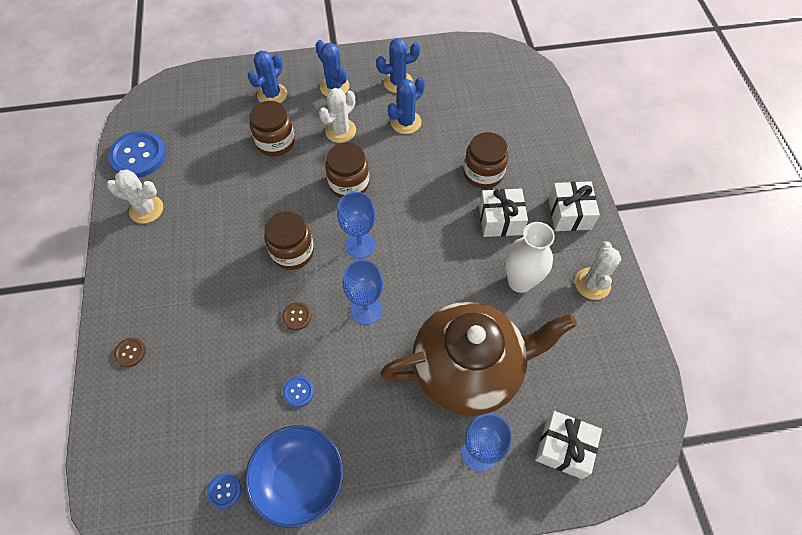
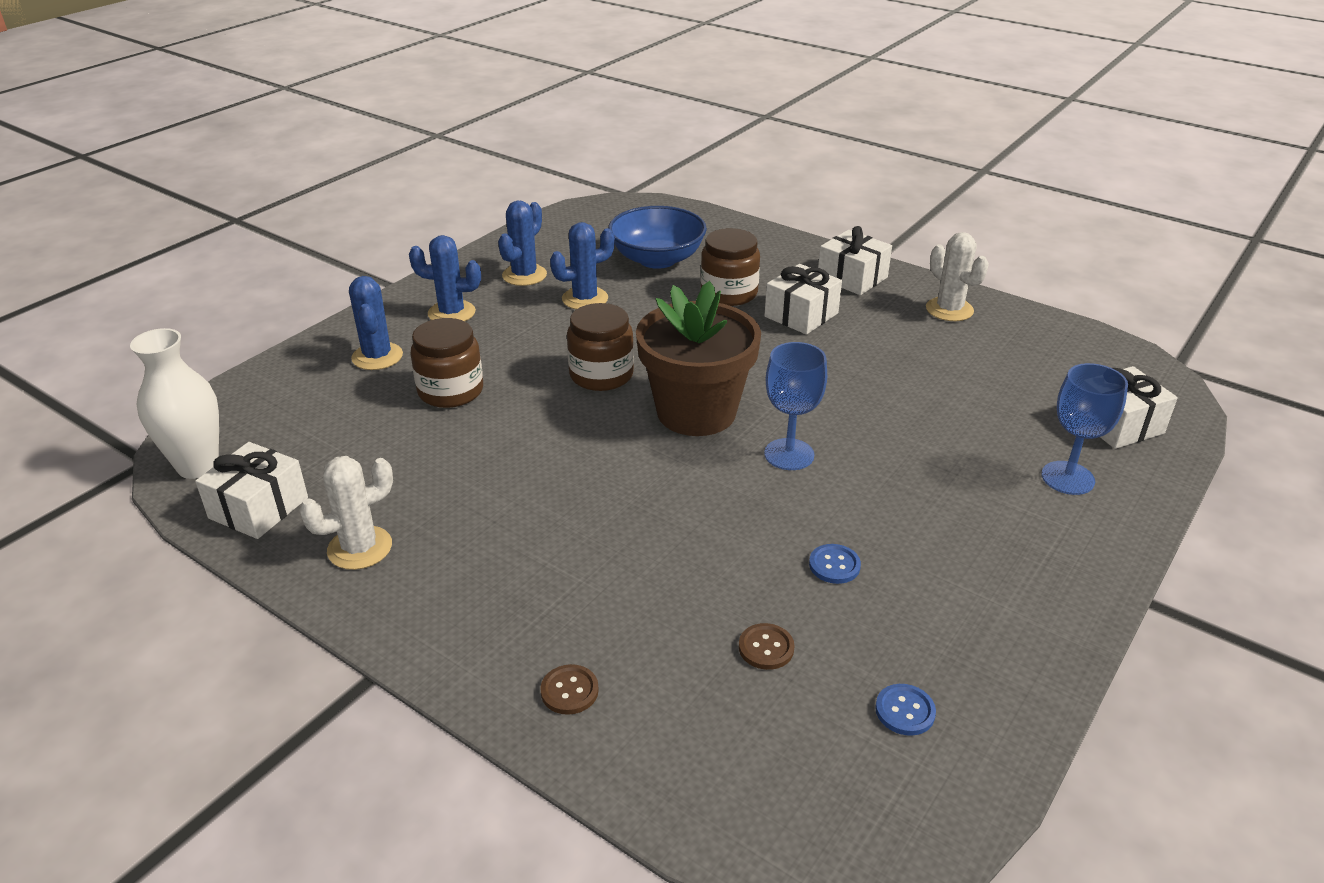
camera: 45 degrees left, 25 degrees down
blue button [108,131,166,178] -> white gift [195,442,308,539]
blue bowl [245,425,343,528] -> blue bowl moved to [608,206,707,269]
brown jar [264,211,314,270] -> none
brown button [282,302,312,330] -> brown button moved to [739,623,795,670]
white cactus [319,88,356,143] -> none
blue goblet [337,192,376,259] -> brown flower pot [636,281,761,436]
brown teapot [380,302,577,416] -> none
blue cactus [388,77,425,134] -> blue cactus turned 60 degrees clockwise [550,222,615,309]
white vase [505,222,555,293] -> white vase moved to [130,328,219,479]

